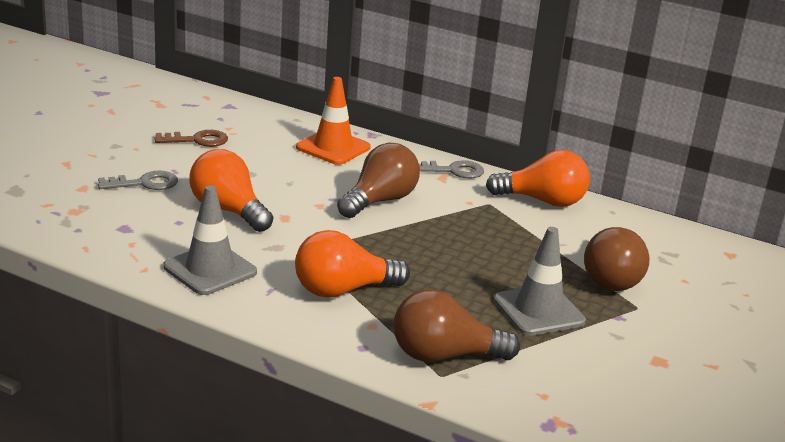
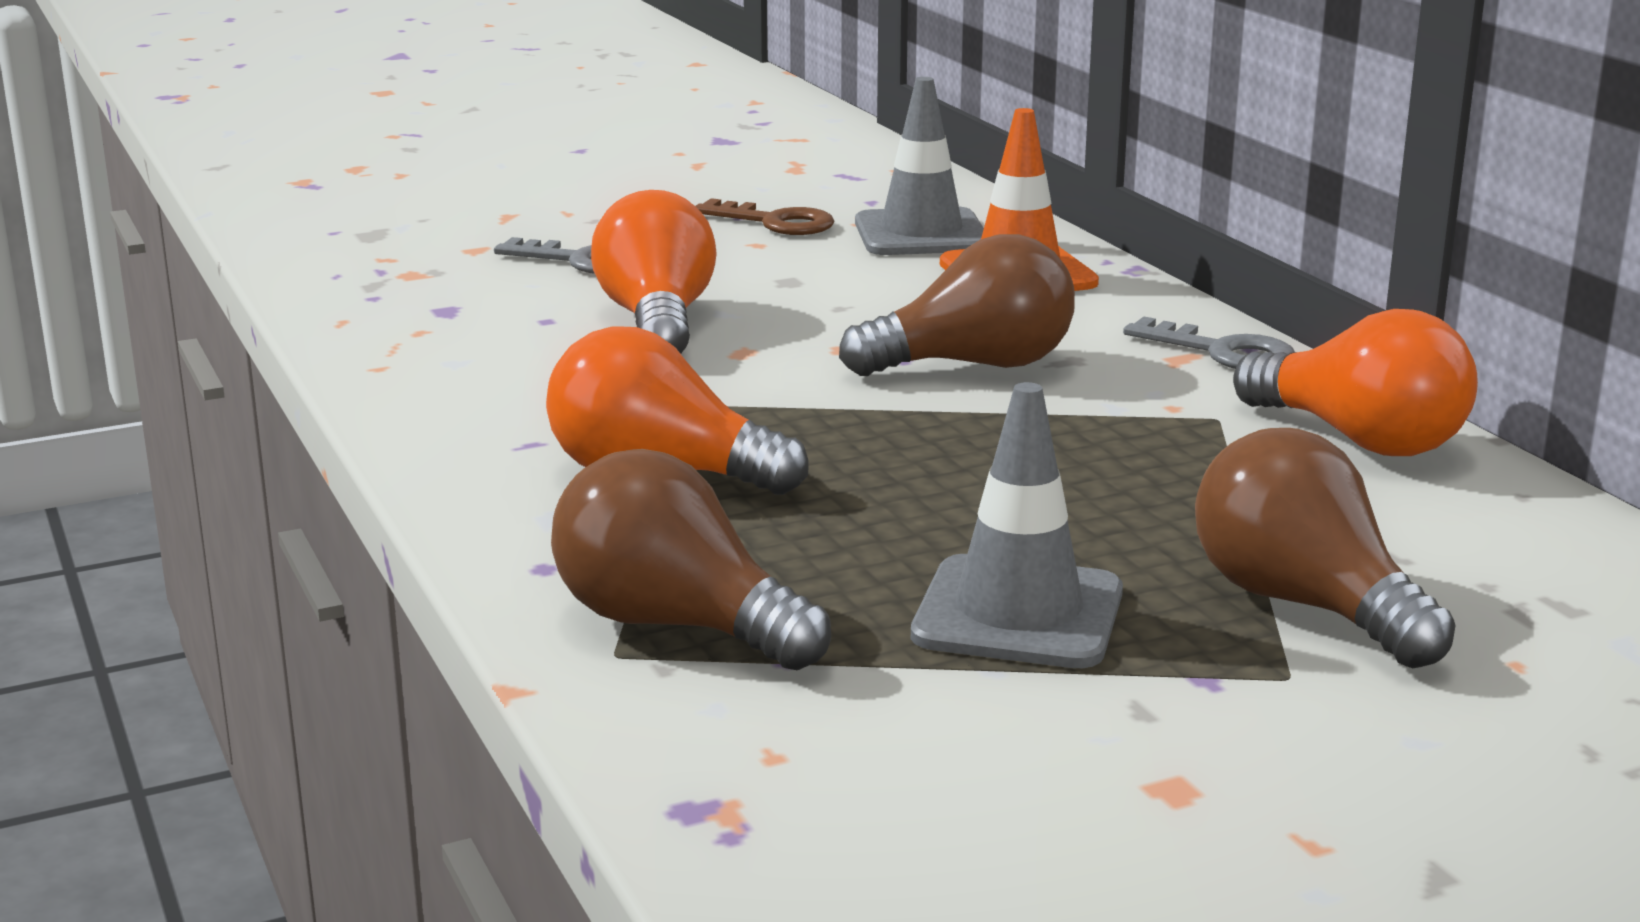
camera: 40 degrees right, 5 degrees down
grey traffic cone [163,185,257,295] -> grey traffic cone moved to [855,77,984,255]
brown light bulb [584,227,650,291] -> brown light bulb turned 105 degrees clockwise [1195,428,1455,668]

